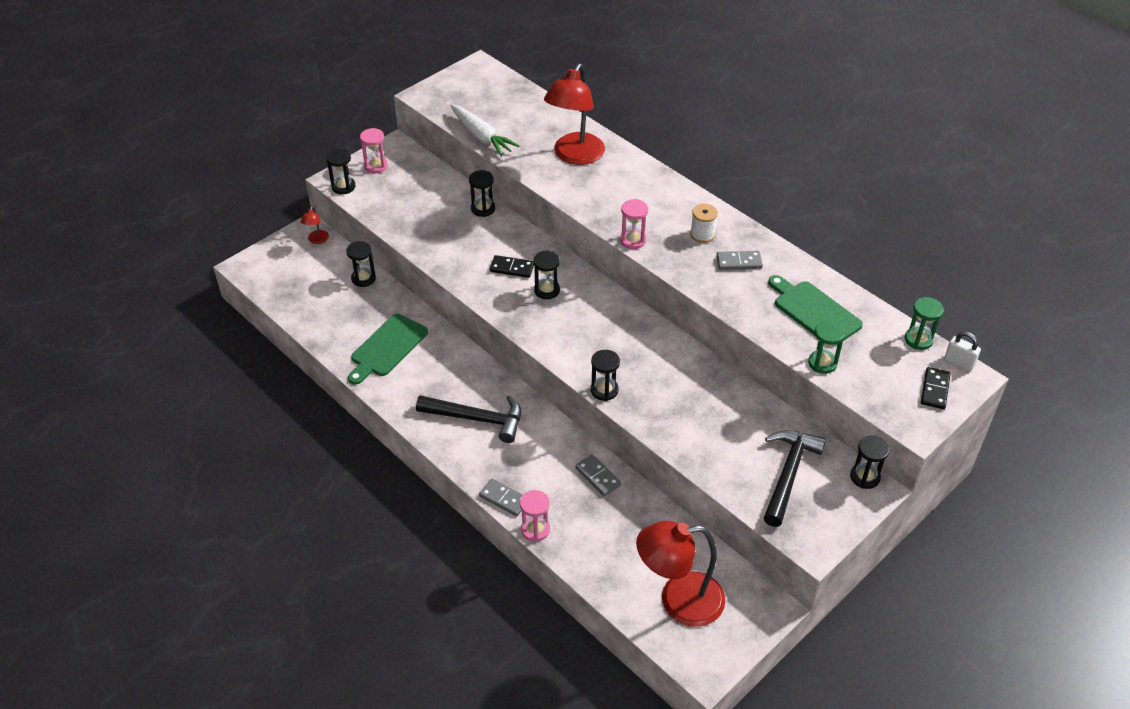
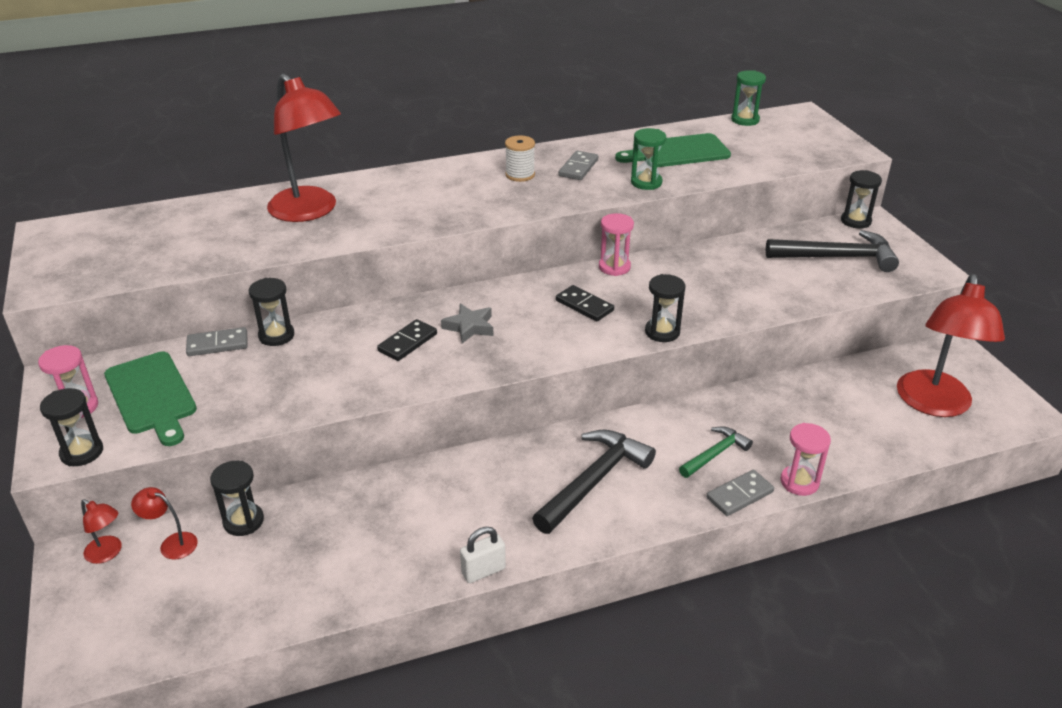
camera: 65 degrees left, 10 degrees down
green cutting board [348,314,428,385] -> green cutting board moved to [104,352,197,446]
white carrot [450,104,520,157] -> none
black hourglass [533,250,560,299] -> grey star [441,304,494,344]
grey domino [575,454,621,496] -> grey domino moved to [186,327,248,356]
pink hourglass [620,199,648,249] -> pink hourglass moved to [599,213,634,276]
black hammer [764,430,826,527] -> black hammer turned 135 degrees clockwise [766,230,899,272]
green hourglass [808,320,845,374] -> green hourglass moved to [631,128,666,190]
black domino [921,367,951,409] -> black domino moved to [556,285,614,321]
white padlock [944,332,981,371] -> white padlock moved to [460,527,506,583]
none -> red lamp [131,487,198,559]
none -> green hammer [679,426,753,478]

